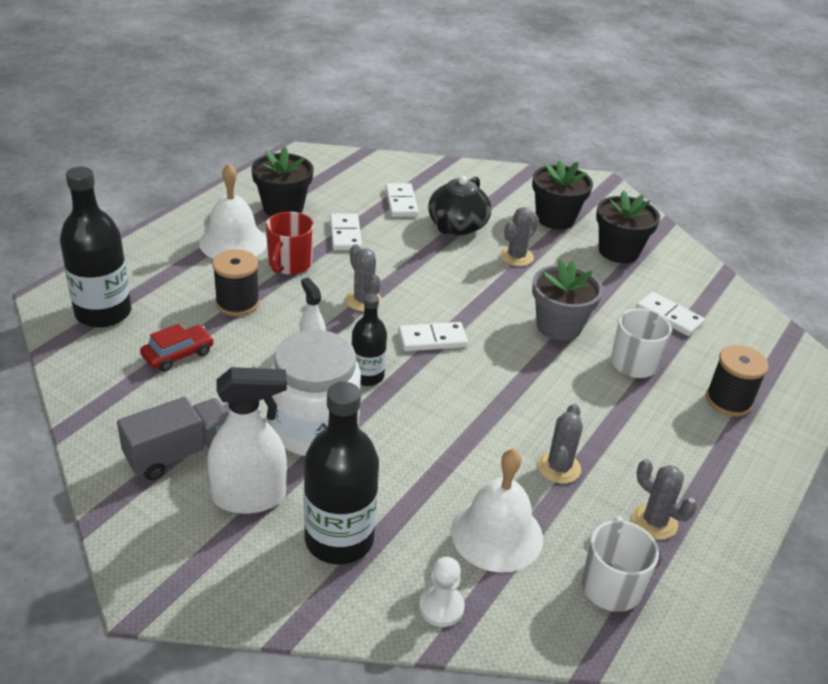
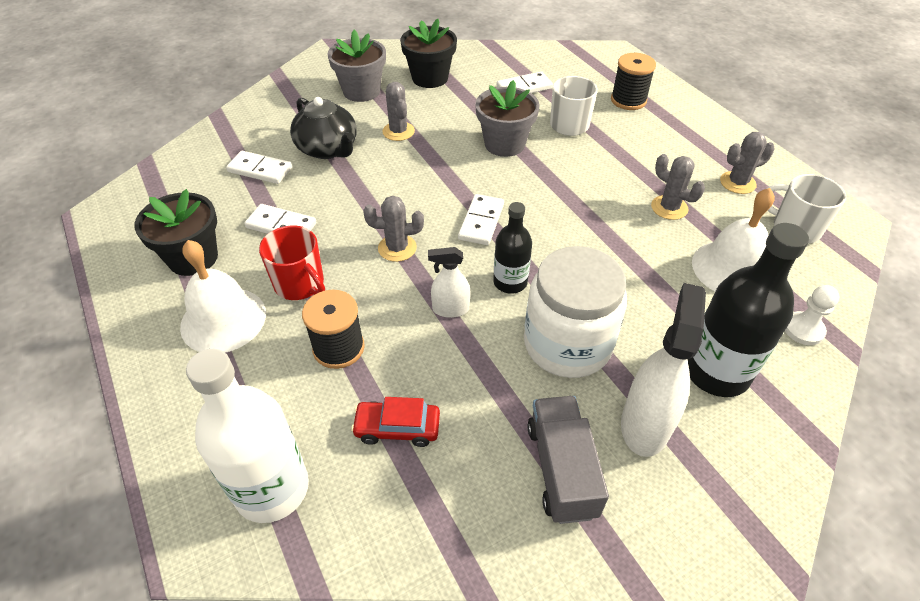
camera: 60 degrees left, 10 degrees up
black bottle [60,167,131,328] -> white bottle [186,349,309,523]
red car [140,324,214,372] -> red car turned 75 degrees counterclockwise [351,397,440,447]
black flower pot [532,160,593,230] -> grey flower pot [327,30,386,102]

